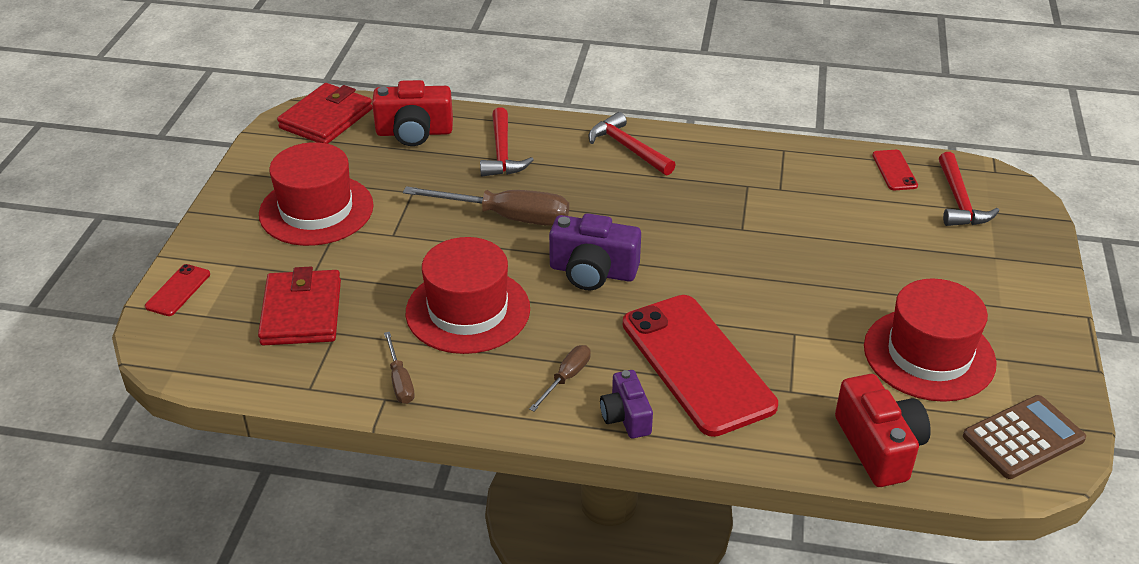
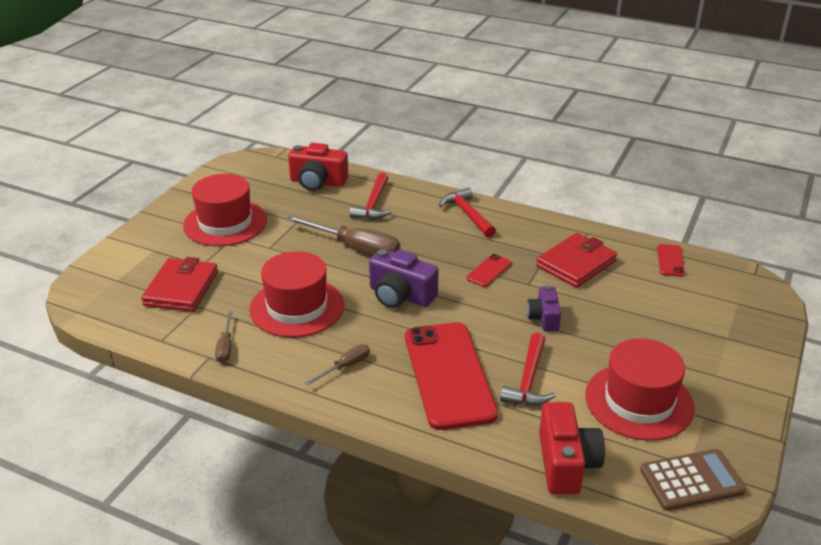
camera: 15 degrees right, 5 degrees down
red phone [145,264,210,316] -> red phone moved to [466,254,512,287]
red wallet [277,83,373,144] -> red wallet moved to [536,233,617,288]
purple camera [600,370,653,439] -> purple camera moved to [527,285,561,331]
red hammer [939,152,999,226] -> red hammer moved to [500,333,555,406]

